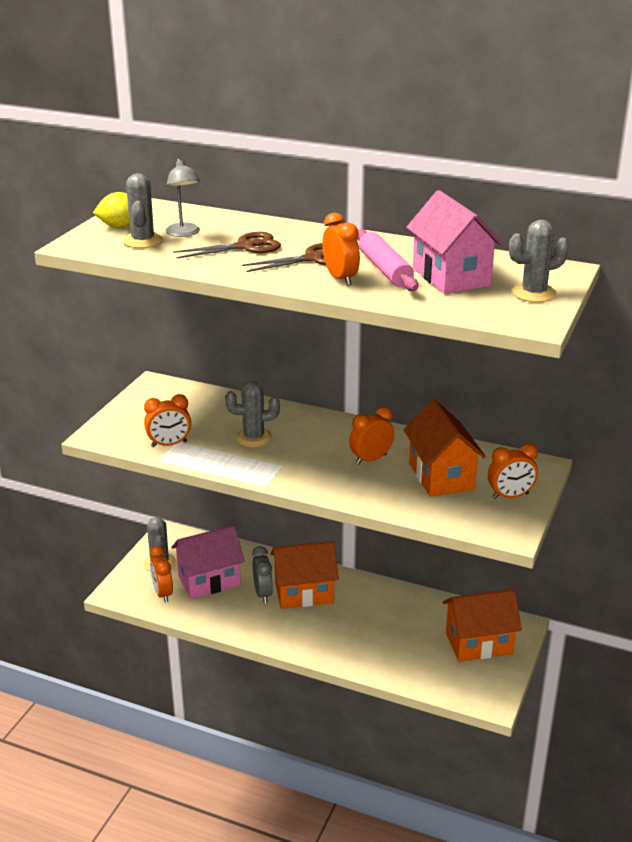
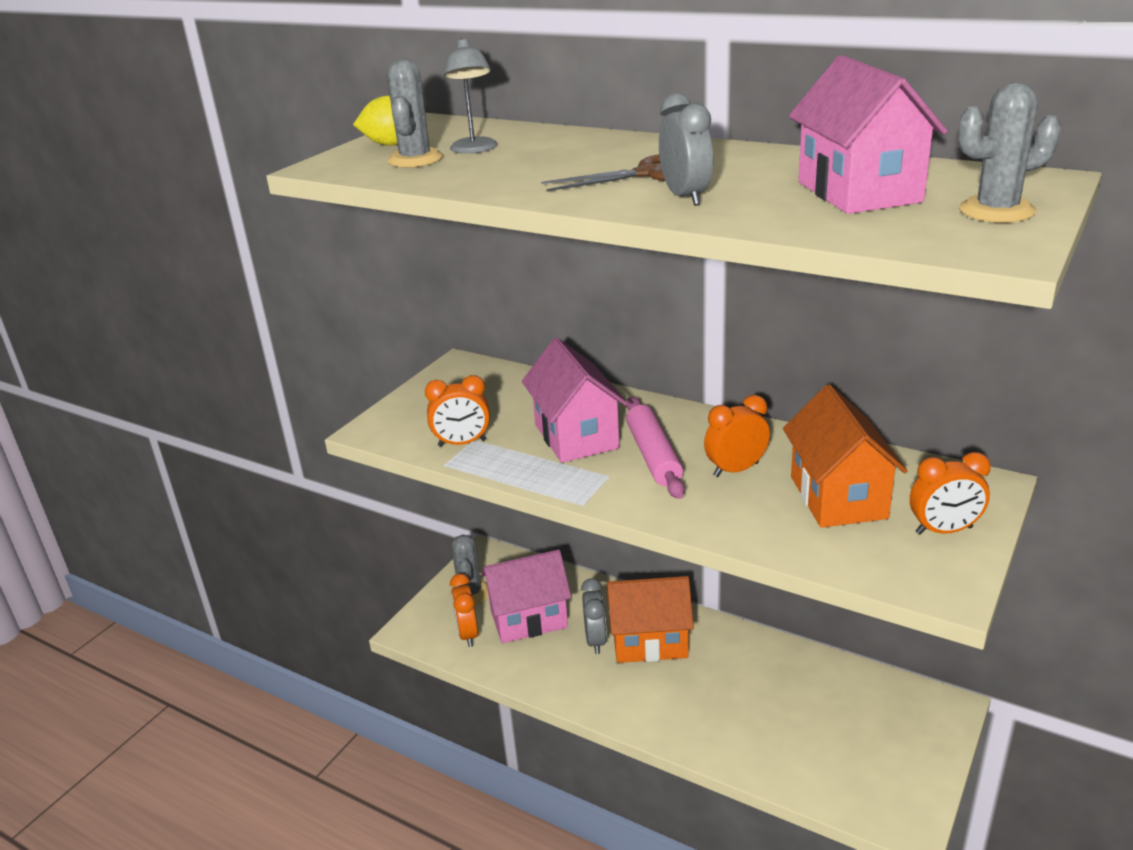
camera: 10 degrees right, 0 degrees up
brown scissors [173,232,281,259] -> none
grey cactus [225,381,280,447] -> pink house [522,338,628,463]
orange clock [322,213,360,286] -> grey clock [659,93,713,206]
pink rolling pin [357,229,418,291] -> pink rolling pin moved to [626,397,685,499]
orange house [443,589,522,662] -> none

